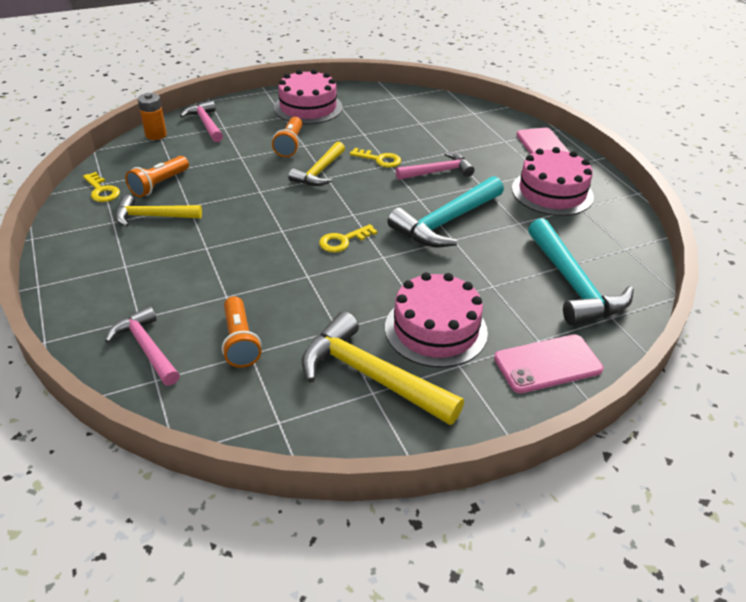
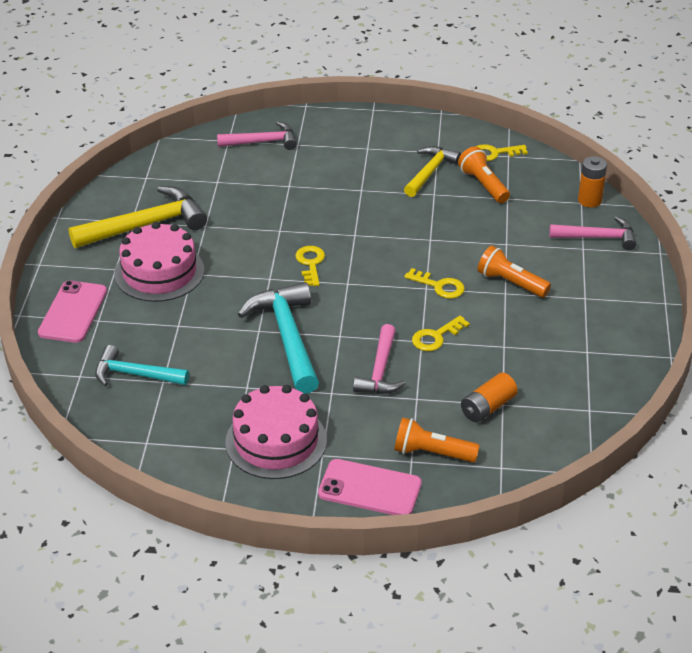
camera: 120 degrees right, 0 degrees up
orange flashlight [222,296,262,368] -> orange flashlight moved to [394,417,480,462]
pink cake [274,69,343,124] -> none
yellow hammer [289,142,345,186] -> yellow key [404,268,465,299]
turquoise hammer [528,218,634,326] -> turquoise hammer [95,345,189,386], size x0.64
none -> orange battery [461,373,518,423]

